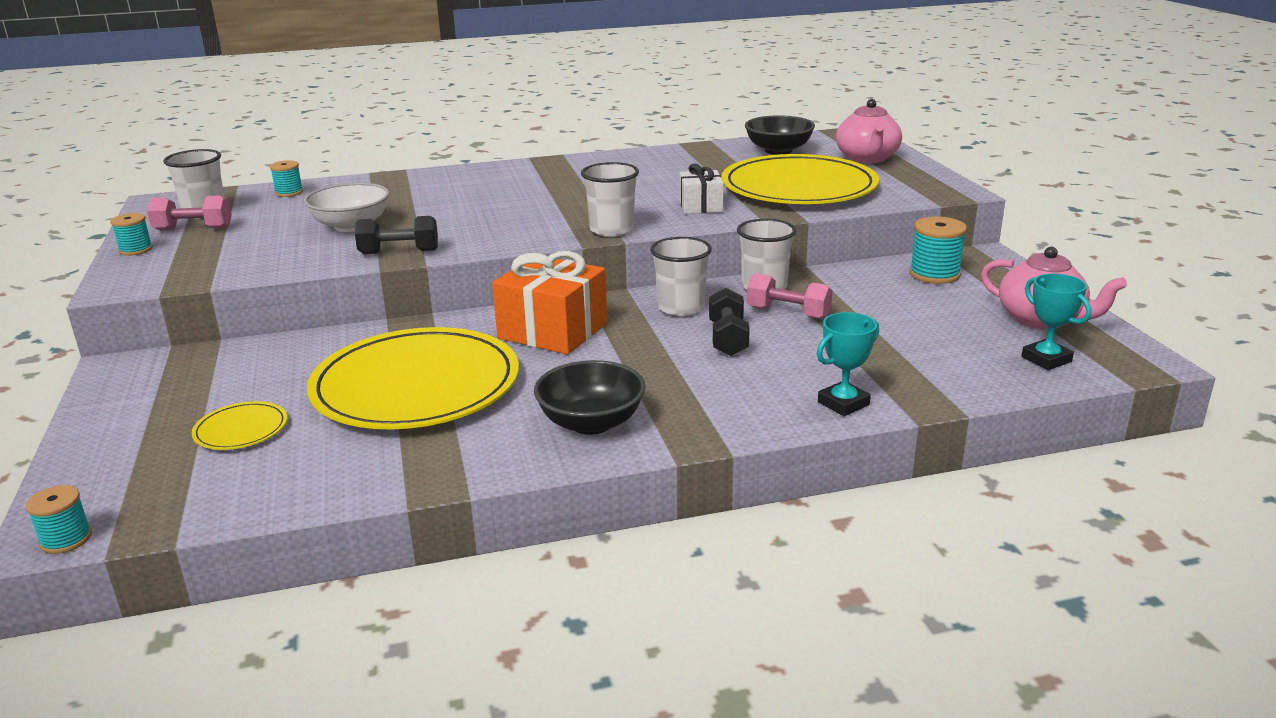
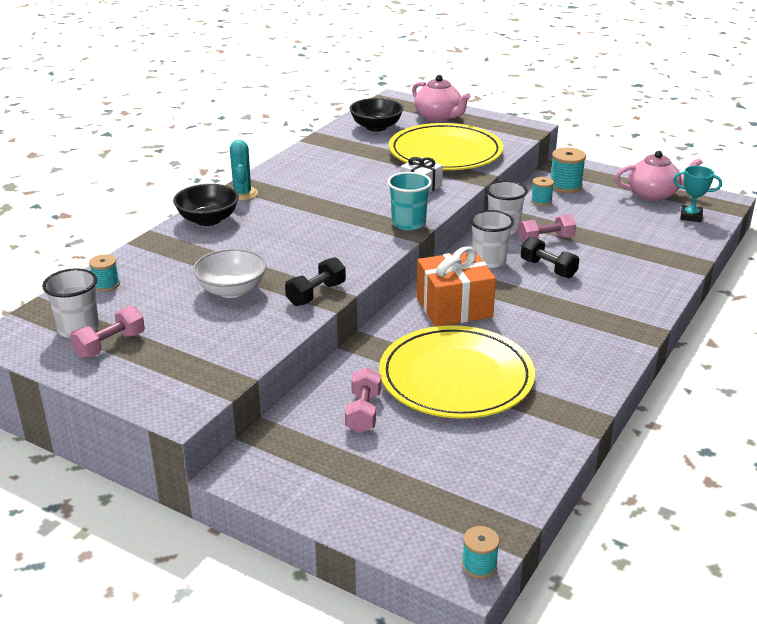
camera: 45 degrees left, 5 degrees up
turquoise spool [110,213,153,256] -> turquoise spool moved to [531,177,554,206]
yellow plate [191,401,287,450] -> none
black bowl [534,360,646,435] -> black bowl moved to [173,184,239,226]
white cup [581,162,639,237] -> turquoise cup [387,172,432,230]
turquoise trophy [817,312,879,416] -> none
none -> turquoise cactus [230,140,258,201]
none -> pink dumbbell [345,368,381,433]

